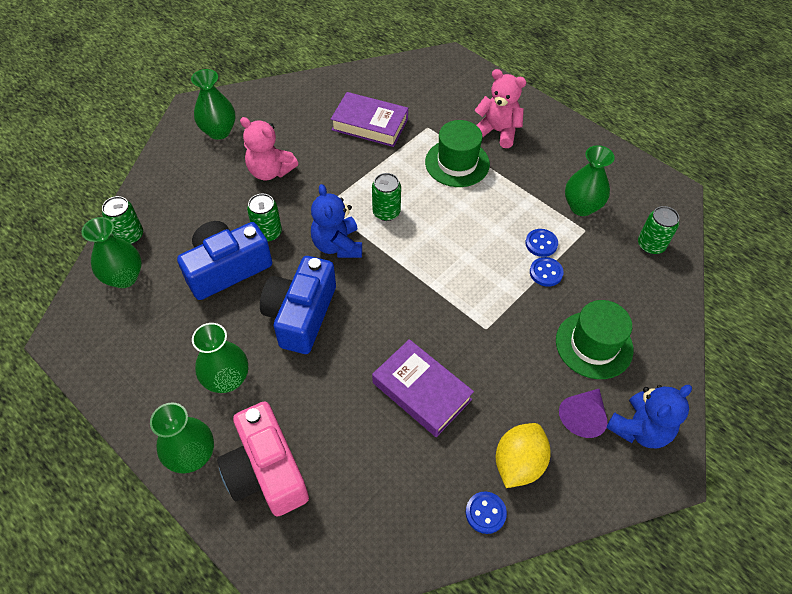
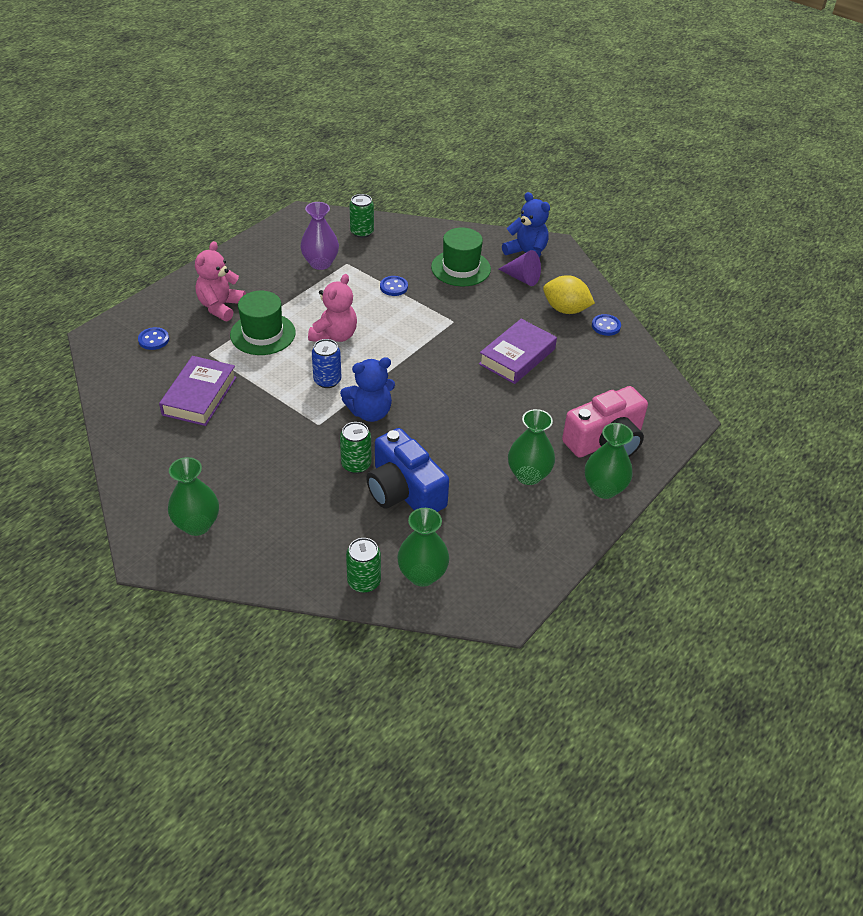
camera: 95 degrees left, 10 degrees down
pink teddy bear [240,117,298,181] -> pink teddy bear moved to [308,274,357,342]
blue camera [260,256,336,354] -> none
green can [372,173,401,221] -> blue can [312,339,341,388]
blue button [525,229,558,257] -> blue button moved to [138,327,169,350]
green vase [565,145,615,216] -> purple vase [300,202,339,270]

